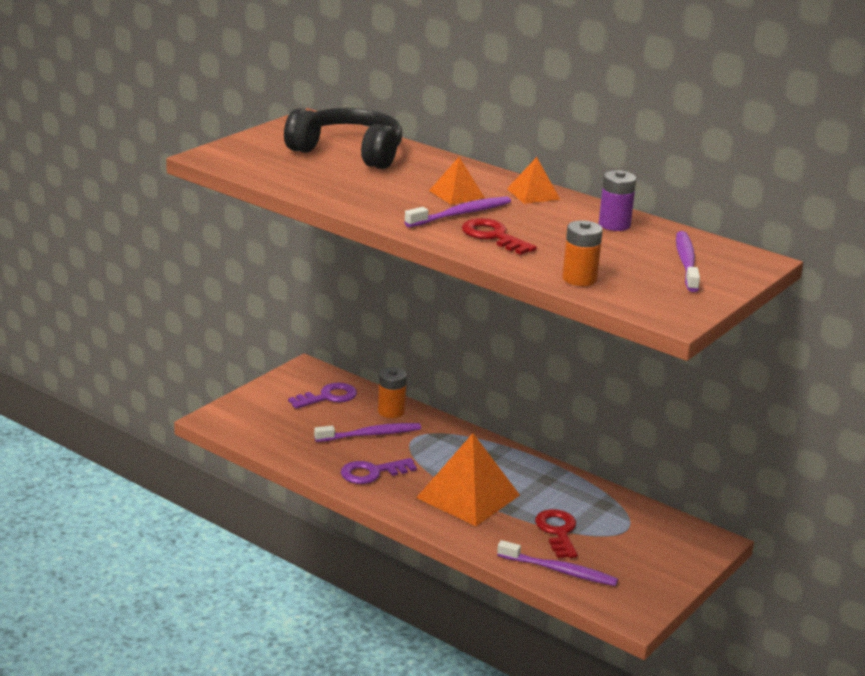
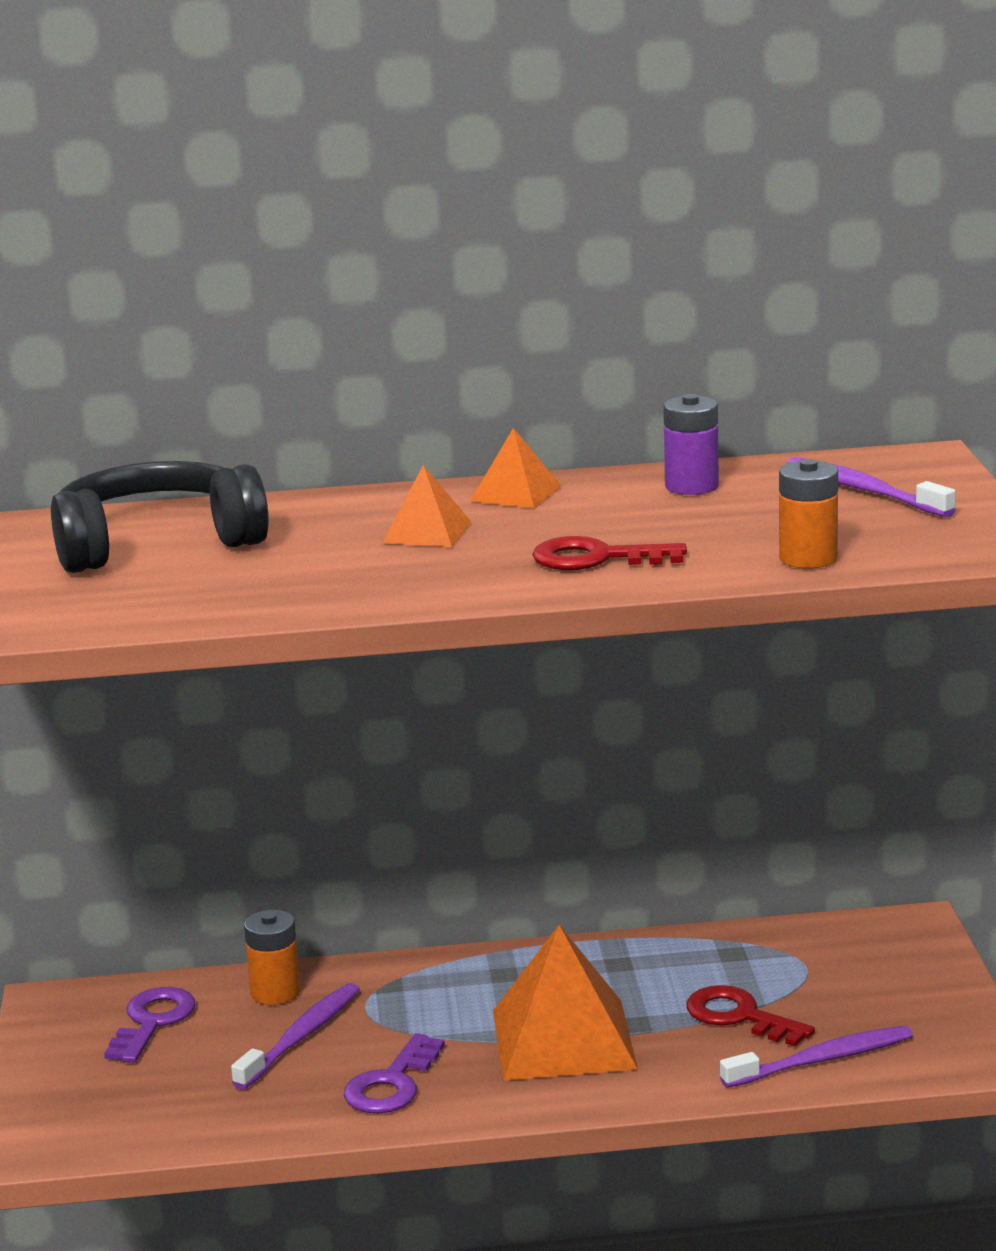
camera: 40 degrees left, 5 degrees down
purple toothbrush [404,196,511,227] -> none

